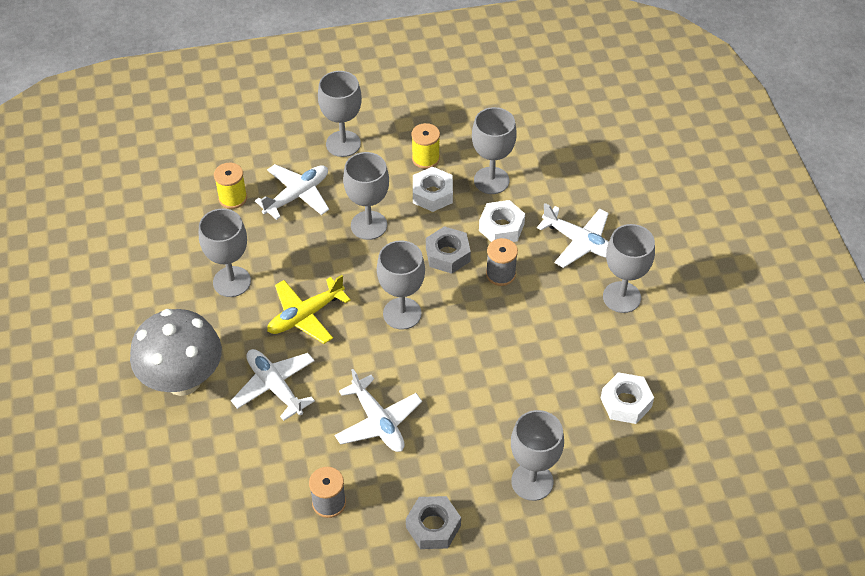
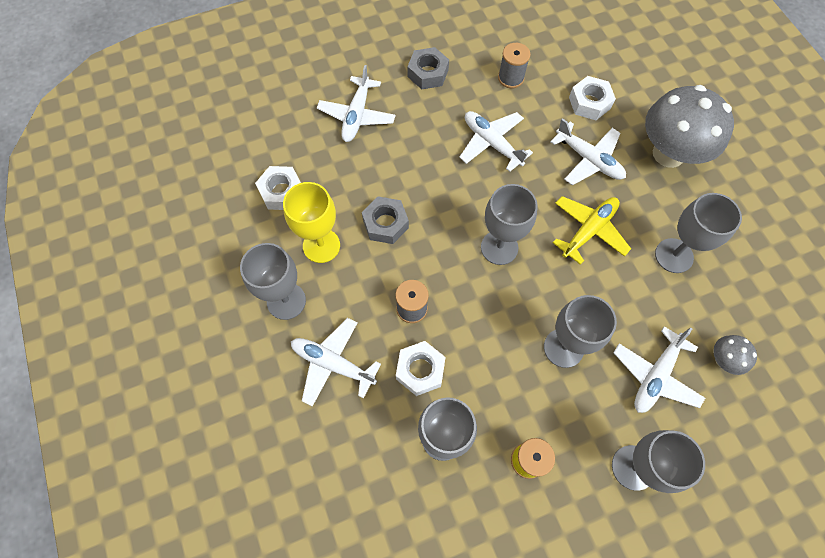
camera: 170 degrees right, 15 degrees up
yellow spool [214,163,247,209] -> grey mushroom [713,335,757,375]
white nut [413,166,453,212] -> white nut moved to [569,76,616,120]
grey nut [426,226,471,274] -> grey nut moved to [362,196,409,244]
grey goblet [511,410,564,501] -> white plane [317,65,396,142]
none -> yellow goblet [283,182,340,263]

